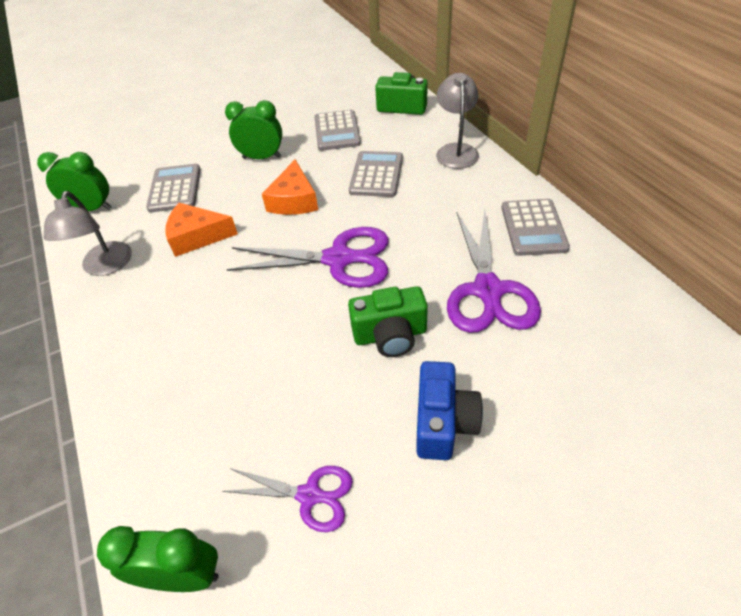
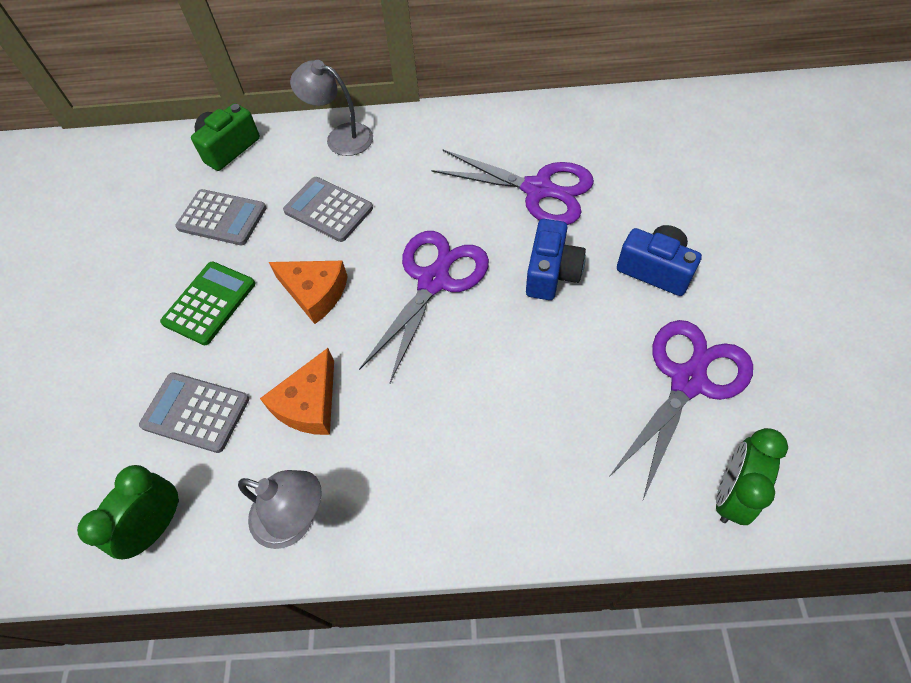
camera: 65 degrees left, 10 degrees up
purple scissors [222,466,353,532] -> purple scissors [608,320,753,500], size x1.74
green clock [225,100,282,159] -> green calculator [160,261,255,345]
green camera [348,286,428,357] -> blue camera [526,219,586,300]
grey calculator [501,199,570,256] -> none

